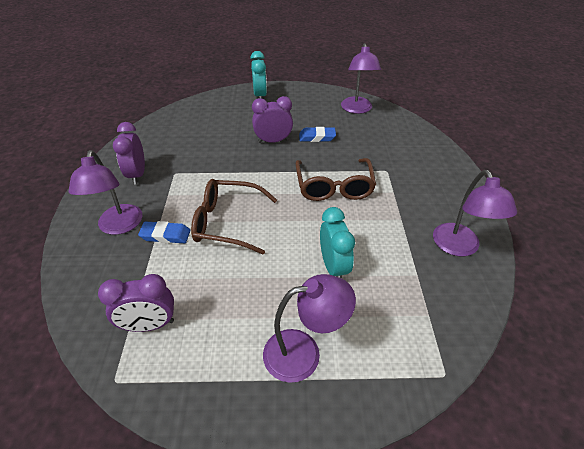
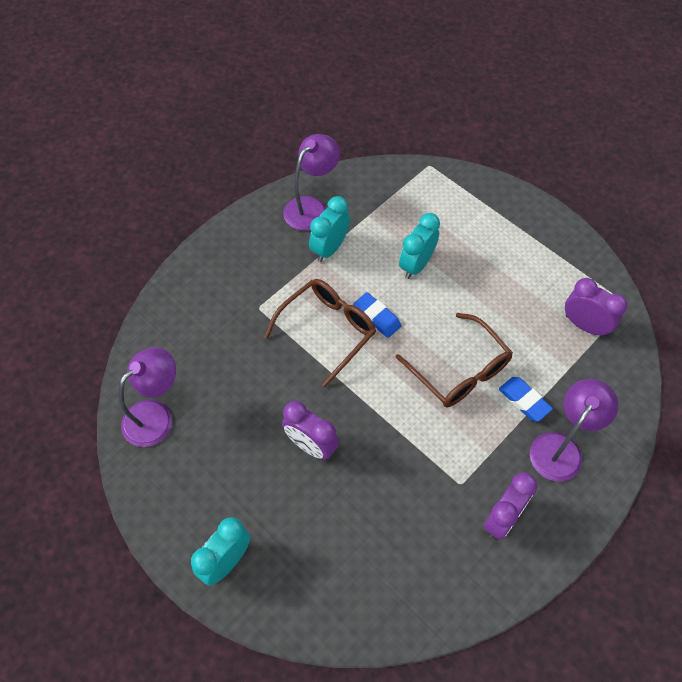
camera: 135 degrees left, 15 degrees up
purple lamp [263,274,356,383] -> none
blue eraser [299,127,336,142] -> blue eraser moved to [353,292,402,338]
none -> turquoise clock [309,196,350,262]

